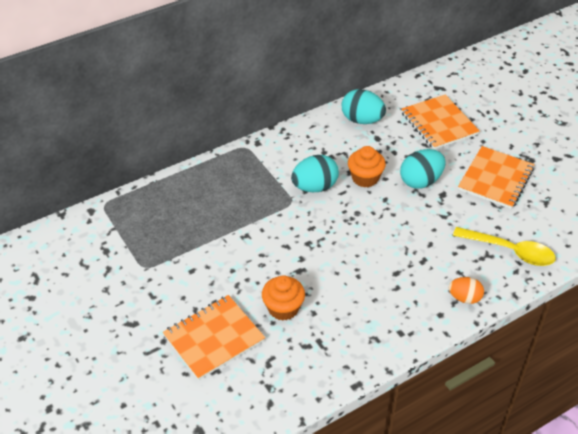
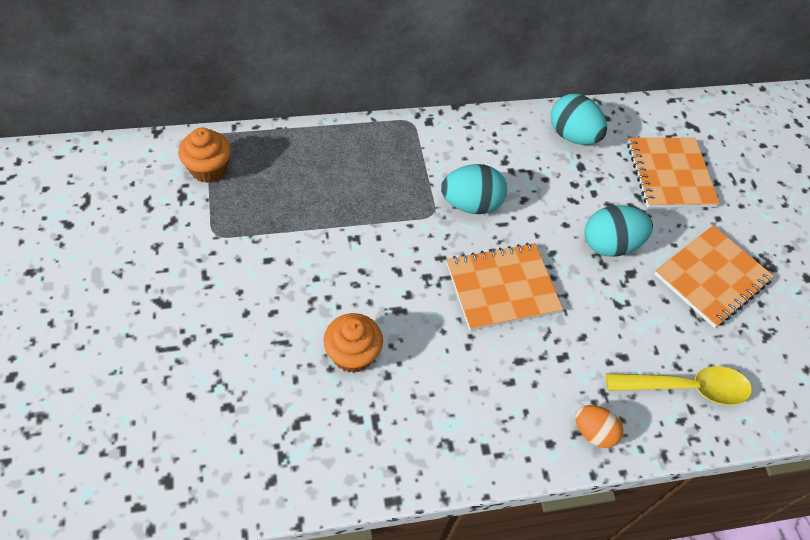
camera: 15 degrees right, 10 degrees up
orange notebook [163,295,265,380] -> orange notebook moved to [447,243,563,331]
orange cupcake [348,146,386,187] -> orange cupcake moved to [178,128,231,183]
yellow spoon [453,227,556,266] -> yellow spoon turned 45 degrees counterclockwise [606,366,752,405]

